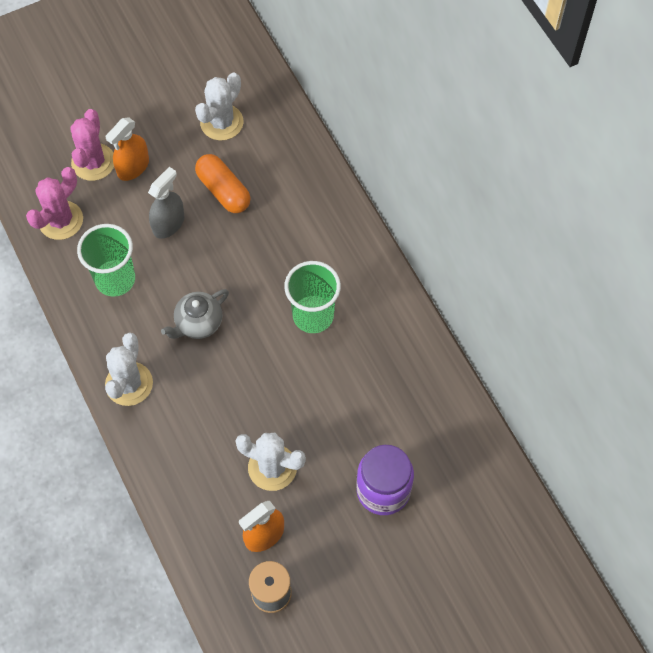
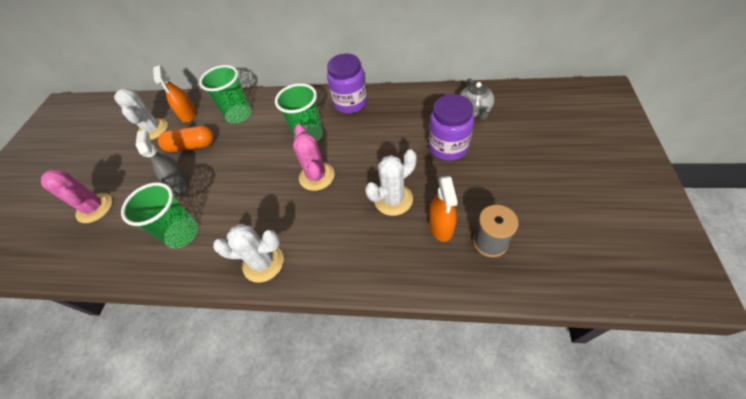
camera: 50 degrees left, 10 degrees down
pink cactus [26,167,83,240] -> pink cactus moved to [293,124,335,191]
orange spray bottle [105,117,149,181] -> orange spray bottle moved to [153,65,196,123]
white cactus [105,332,153,406] -> white cactus turned 45 degrees counterclockwise [213,224,284,283]
grey teapot [161,289,229,339] -> grey teapot moved to [459,78,494,120]
none -> green cup [199,65,252,123]
none -> purple jar [327,54,368,114]

